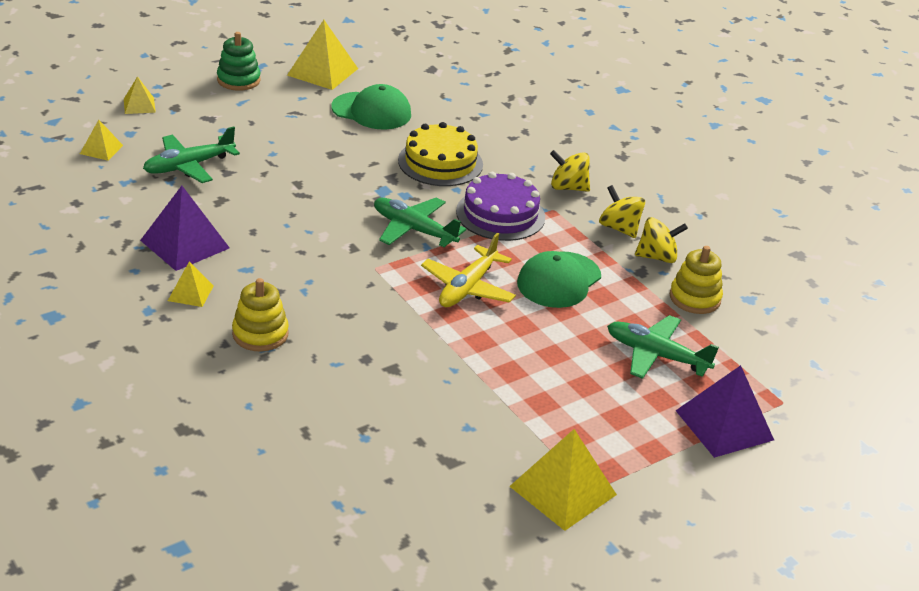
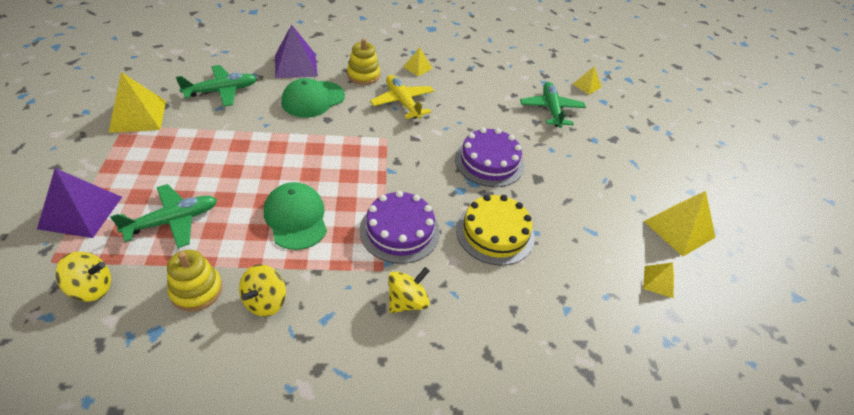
camera: 120 degrees right, 10 degrees up
yellow pyramid [124,76,156,114] -> yellow pyramid moved to [643,262,674,298]
purple pyramid [140,186,230,271] -> purple pyramid moved to [275,24,318,78]
green stacking toy [217,32,261,91] -> none
green cap [331,84,411,129] -> green cap moved to [281,78,345,118]
green plane [374,198,466,247] -> green plane moved to [176,65,257,107]
yellow plane [421,233,516,307] -> yellow plane moved to [370,75,434,119]
yellow spinning top [599,185,645,238] -> yellow spinning top moved to [55,252,111,302]
none -> purple cake [455,128,524,187]

